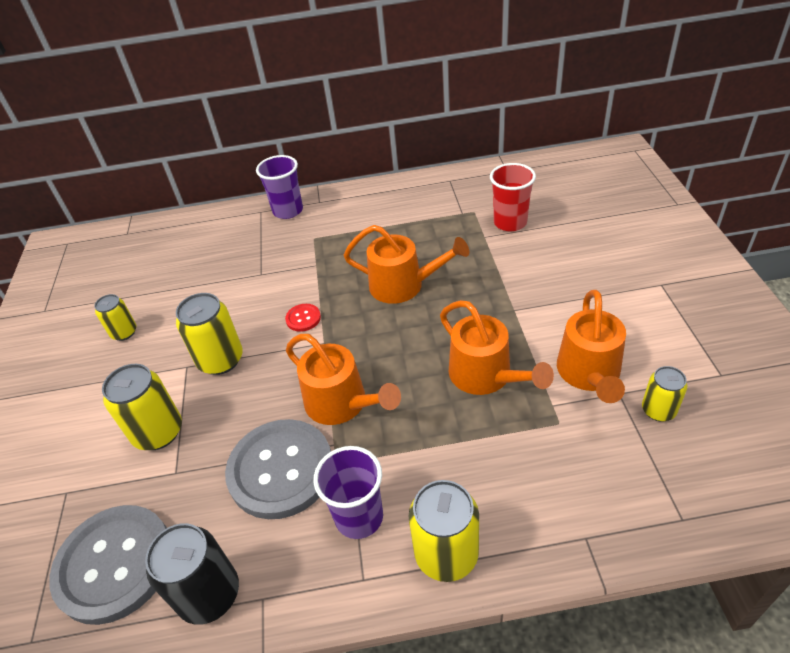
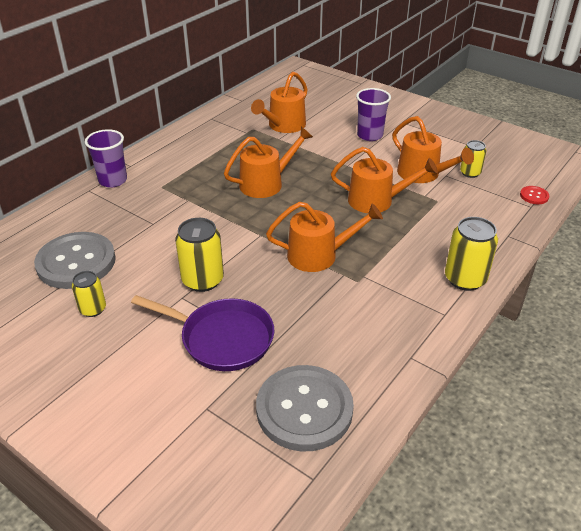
camera: 50 degrees left, 5 degrees down
yellow can [102,364,182,450] -> purple pan [131,295,274,371]
black can [145,523,239,625] -> none
grey button [225,419,331,519] -> grey button moved to [34,232,116,289]
red button [285,304,321,332] -> red button moved to [520,186,549,204]
purple cup [313,446,383,539] -> purple cup moved to [356,88,391,141]
red cup [490,163,536,232] -> orange watering can [251,71,308,133]

